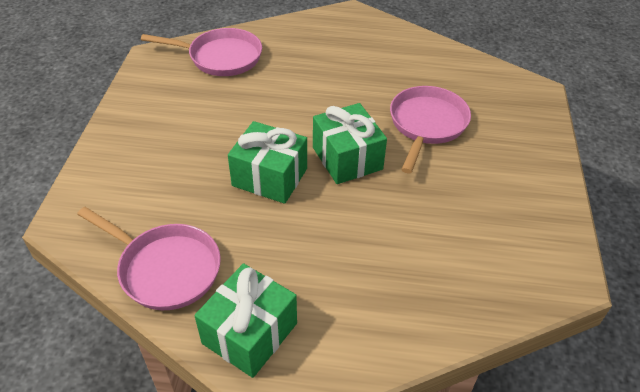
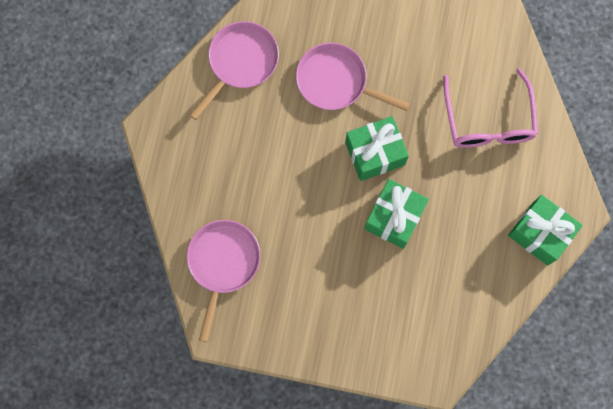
camera: 85 degrees left, 30 degrees up
pink pan [77,207,221,310] -> pink pan moved to [190,21,279,120]
none -> pink glasses [444,68,538,148]

